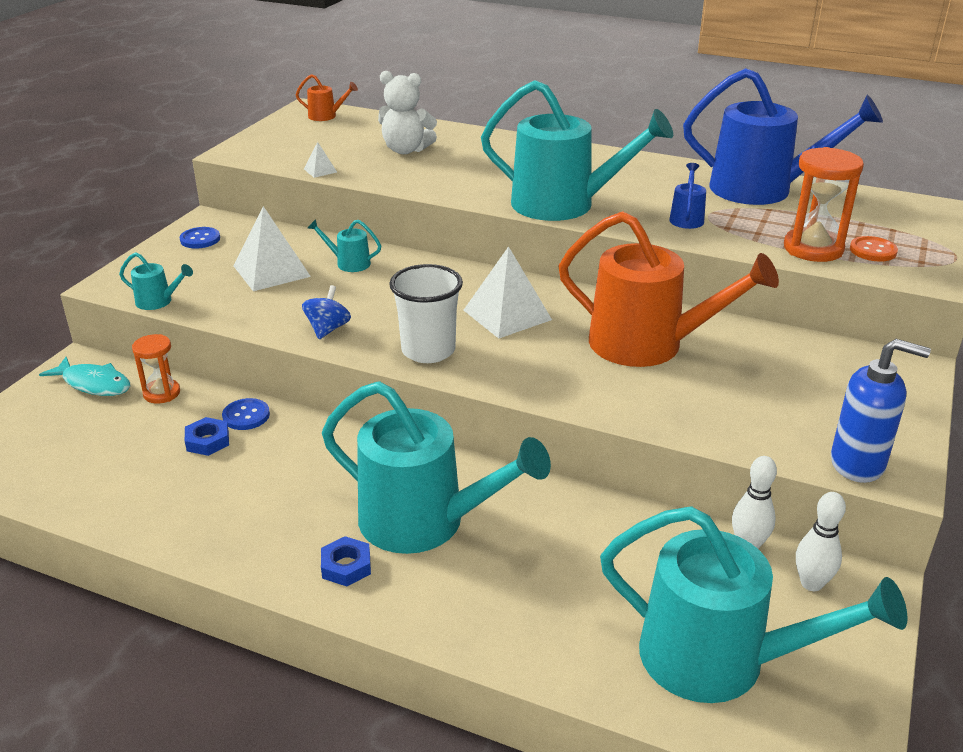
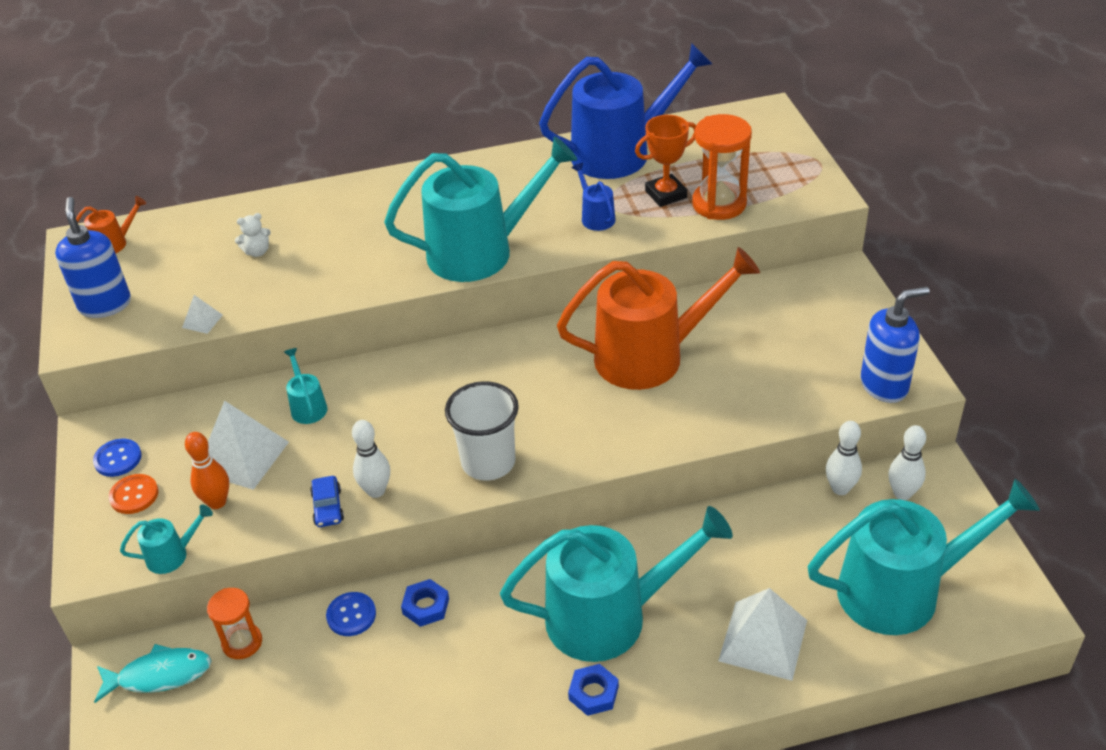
camera: 35 degrees left, 10 degrees up
blue nut [185,417,229,456] -> blue nut moved to [401,579,449,627]
blue spinning top [302,285,351,339] -> white bowling pin [352,420,390,498]
turquoise watering can [308,219,381,272] -> turquoise watering can turned 90 degrees clockwise [284,348,328,424]
white teddy bear [378,71,437,154] -> white teddy bear [235,213,271,257], size x0.52
white pyramid [463,246,552,339] -> white pyramid moved to [718,588,807,681]
orange button [850,236,898,261] -> orange button moved to [109,474,158,514]
none -> blue soap dispenser [55,197,131,318]
none -> orange bowling pin [185,432,229,509]
none -> blue car [310,476,344,527]
none -> orange trophy [635,115,696,207]

